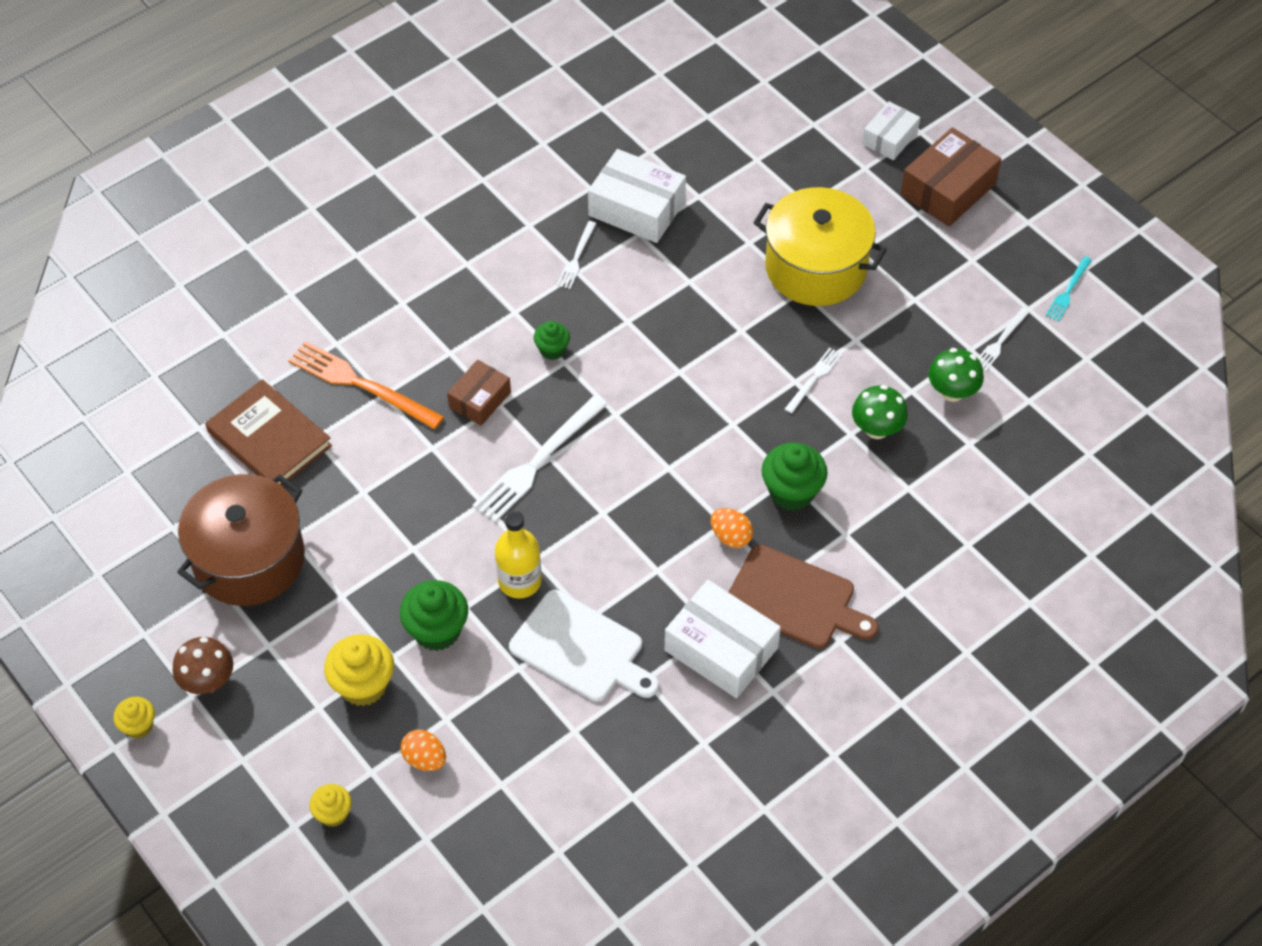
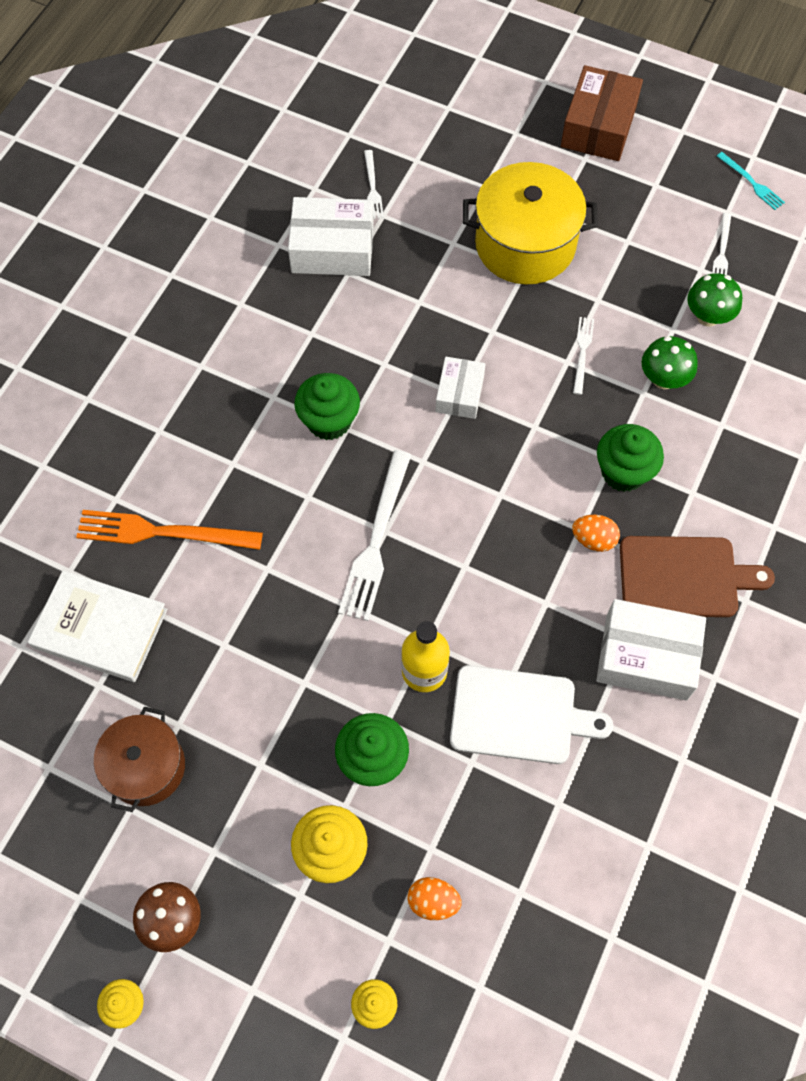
camera: 25 degrees left, 10 degrees up
brown pot [177,474,305,606] -> brown pot [94,707,185,812], size x0.65
brown book [205,379,332,486] -> white book [28,570,168,682]
brown box [447,360,511,426] -> none
green cupcake [534,321,570,360] -> green cupcake [294,373,360,440], size x1.71
white fork [557,221,597,289] -> white fork moved to [364,150,384,219]
white box [862,101,920,160] -> white box moved to [435,357,486,419]
turquoise fork [1045,256,1092,322] -> turquoise fork turned 45 degrees counterclockwise [717,152,785,210]

